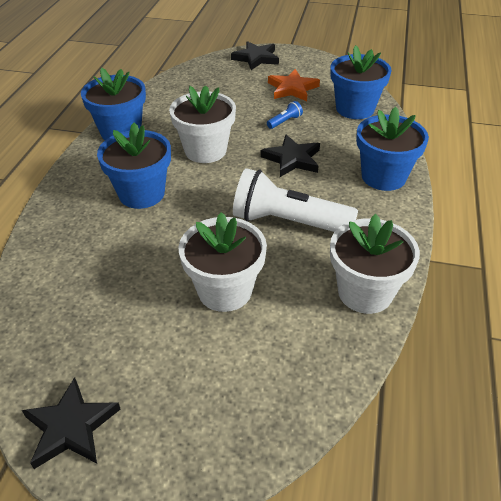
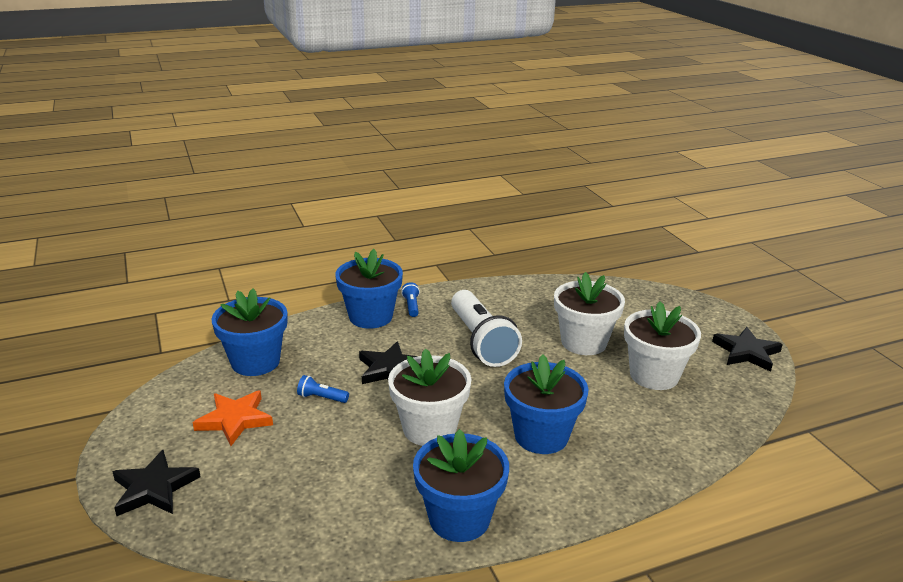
camera: 125 degrees left, 15 degrees down
white flower pot [330,214,420,314] -> white flower pot moved to [624,301,701,390]
none -> blue flashlight [401,282,420,317]

